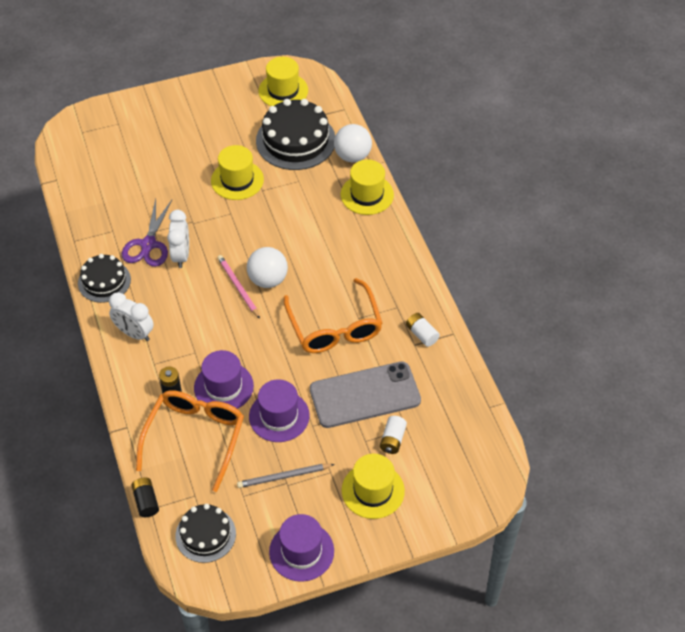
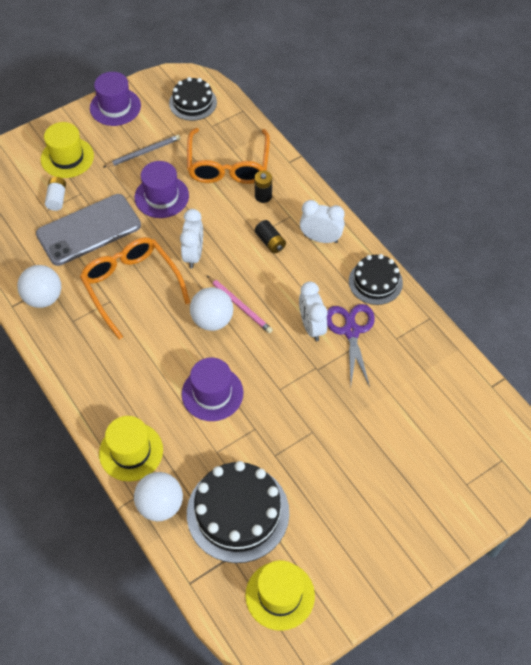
camera: 165 degrees right, 5 degrees up
black battery [131,477,159,517] -> black battery moved to [255,220,286,253]
purple hat [194,350,254,409] -> purple hat moved to [182,357,243,421]
yellow hat [211,145,264,200] -> none
white battery [406,313,440,347] -> white ball [17,265,61,308]
none -> white clock [180,209,203,268]

